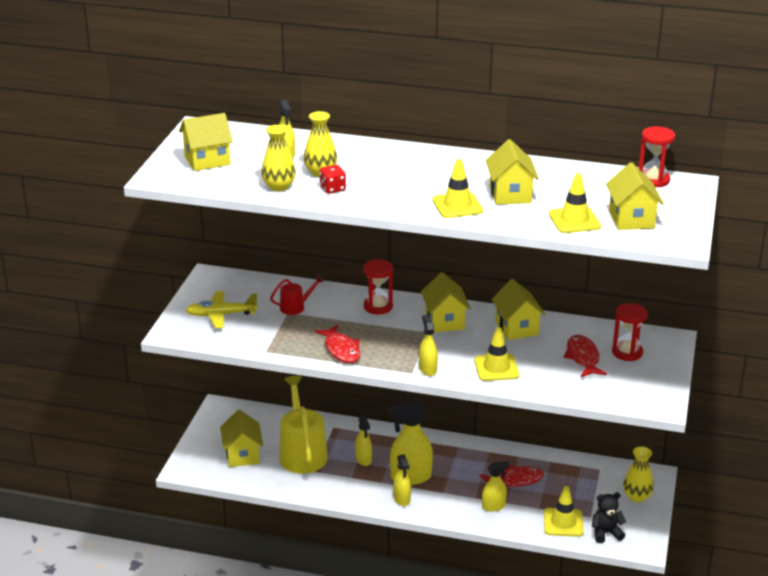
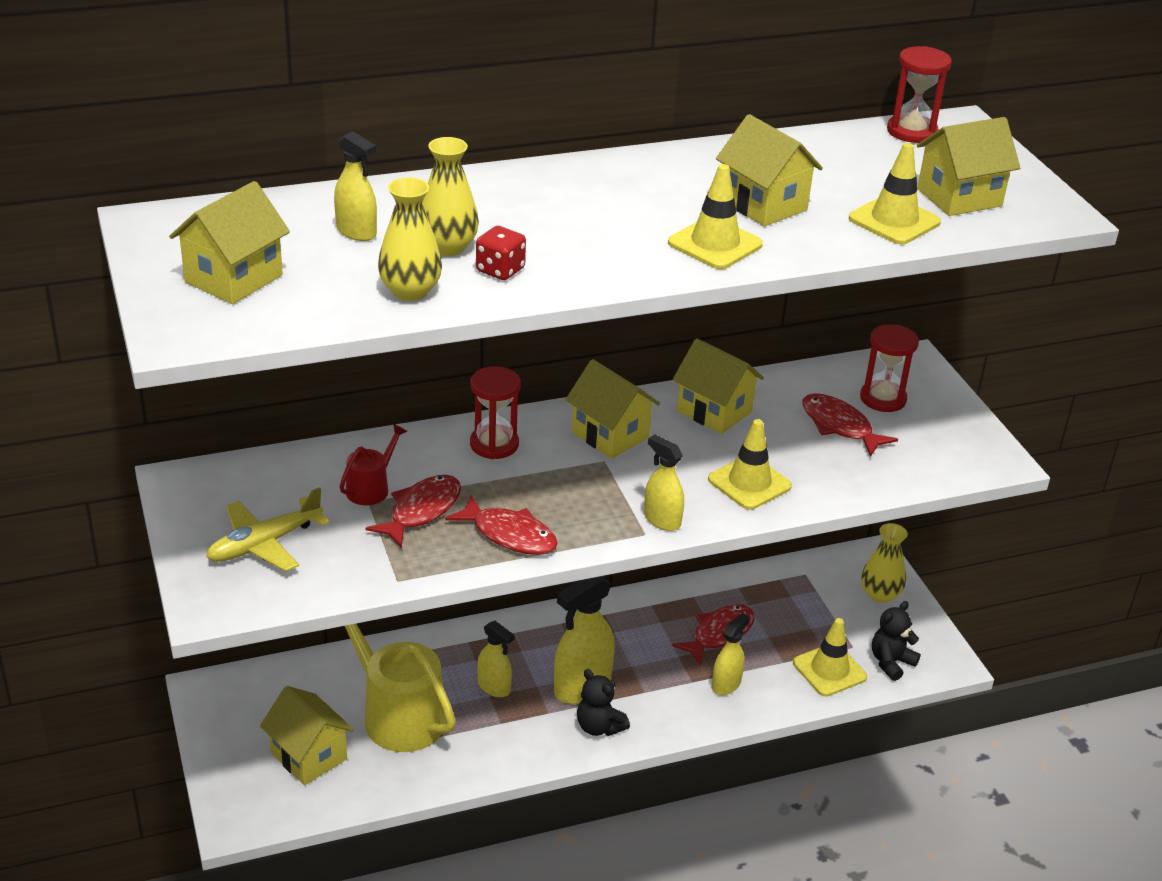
camera: 35 degrees left, 5 degrees up
yellow spray bottle [393,454,411,506] -> black teddy bear [577,669,630,736]
yellow house [606,162,664,230] -> yellow house turned 75 degrees counterclockwise [917,117,1020,216]
none -> red fish [366,475,461,548]

